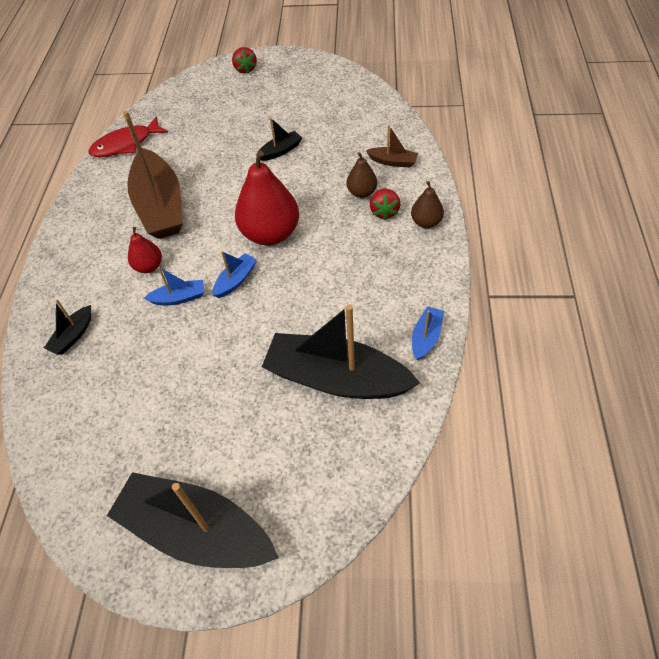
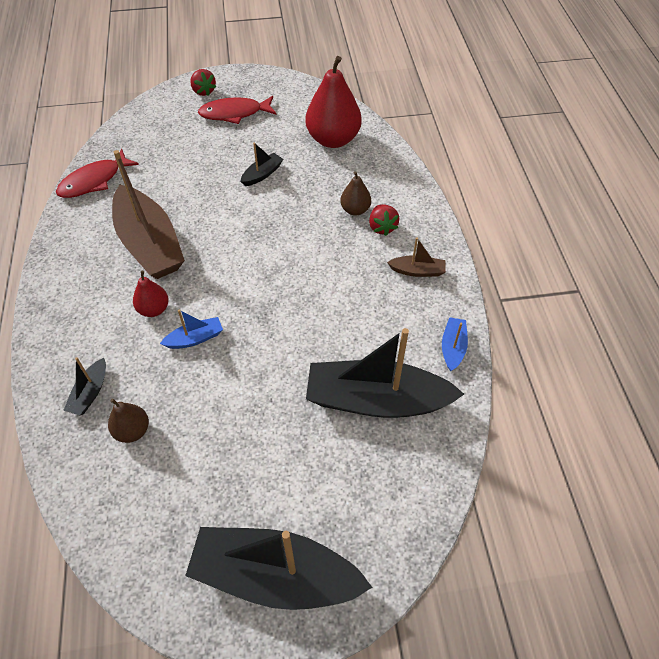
camera: 15 degrees left, 0 degrees up
blue boat [213,251,257,298] -> none
red pear [235,151,299,246] -> red pear moved to [305,56,362,148]
brown boat [366,125,418,167] -> brown boat moved to [387,237,446,277]
brown pear [411,181,444,228] -> brown pear moved to [108,398,149,443]
none -> red fish [198,96,276,124]

